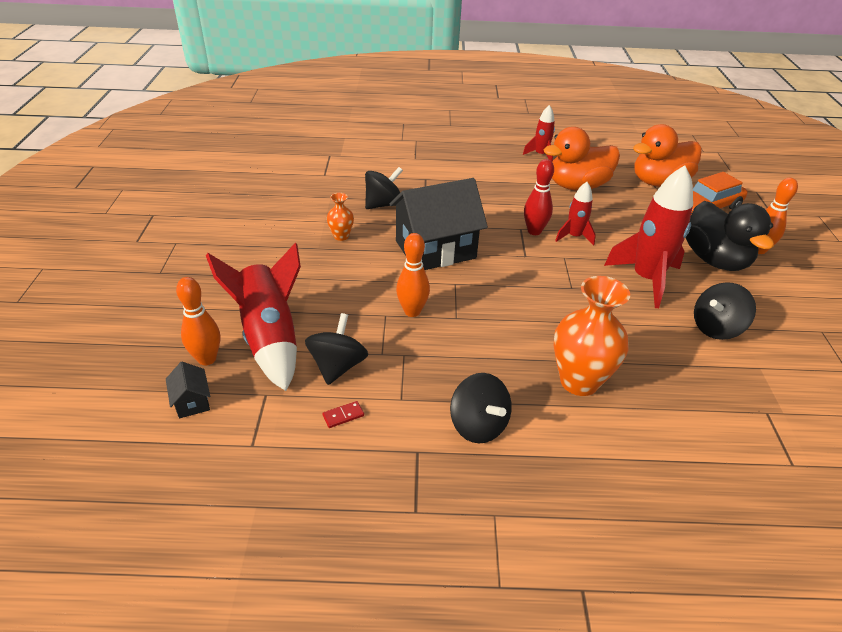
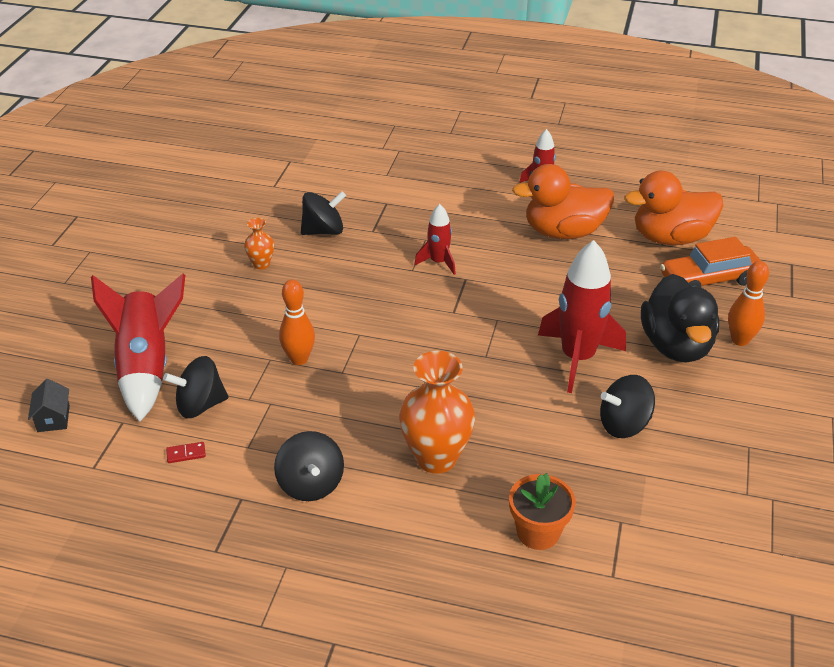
camera: 15 degrees right, 0 degrees up
orange bowling pin [176,277,220,365] -> none
black spinning top [305,313,368,385] -> black spinning top turned 135 degrees counterclockwise [163,356,229,418]
black house [390,178,488,270] -> none
red bowling pin [524,159,554,235] -> none
red rocket [555,182,596,245] -> red rocket moved to [414,204,456,275]
none -> orange flower pot [509,473,576,550]

